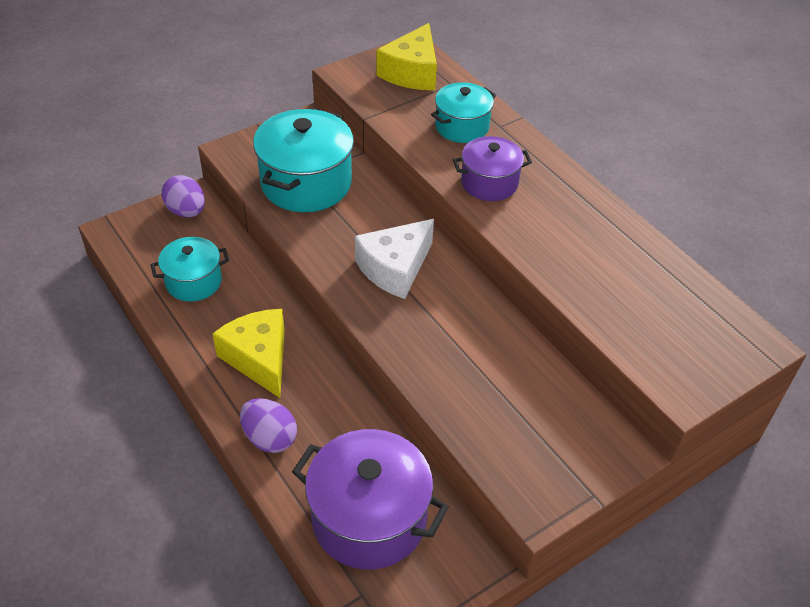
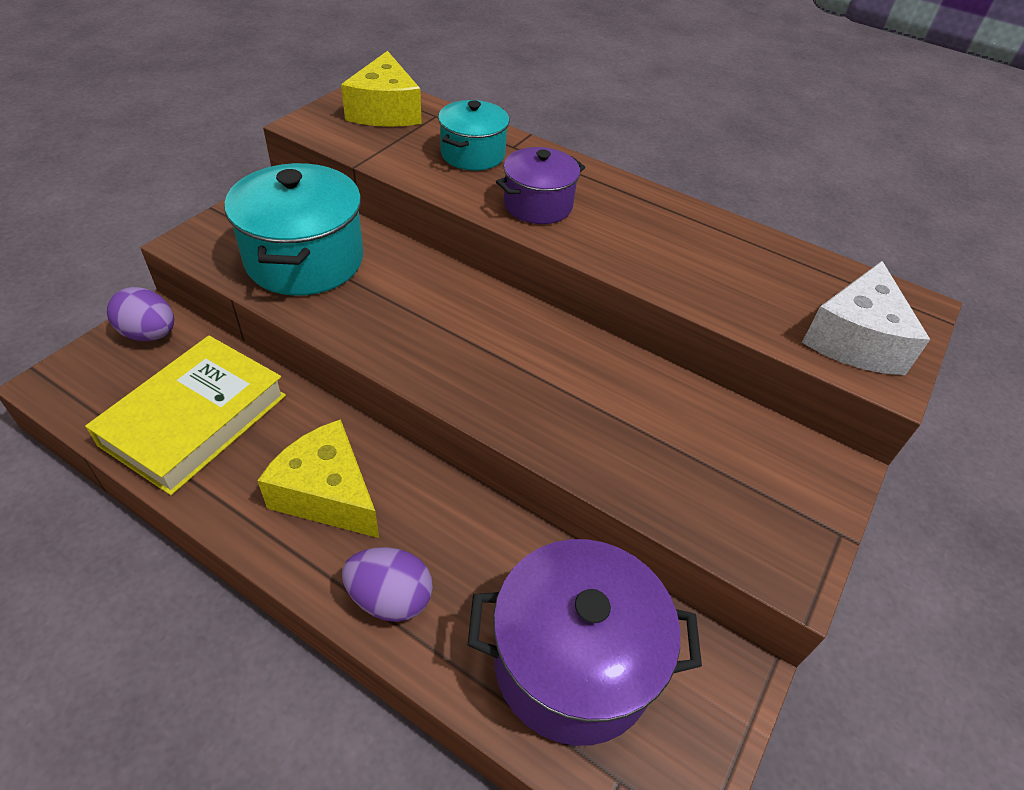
camera: 25 degrees left, 0 degrees up
turquoise pot [150,237,229,301] -> yellow book [85,336,286,495]
white cheese [355,219,434,299] -> white cheese moved to [802,261,930,375]

